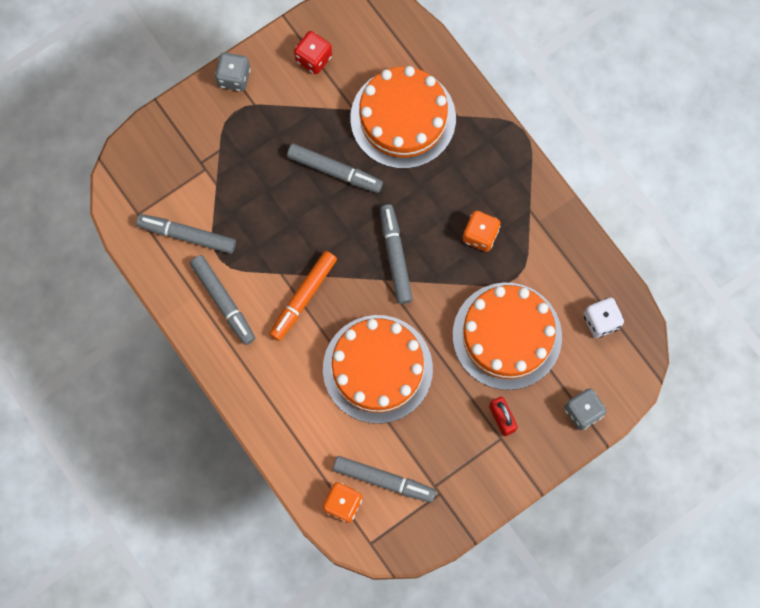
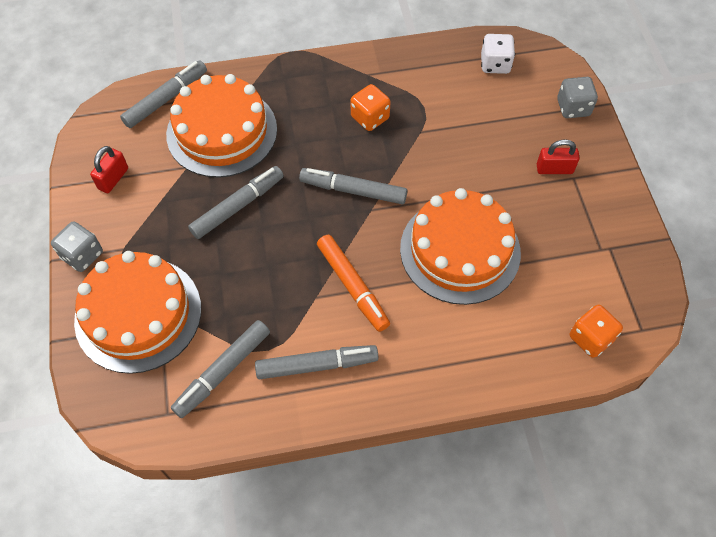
camera: 65 degrees left, 15 degrees down
red dice [294,31,332,74] -> red padlock [90,146,128,193]
grey marker [333,456,436,503] -> grey marker moved to [120,60,207,128]
orange cake [453,283,562,390] -> orange cake moved to [74,251,201,374]

